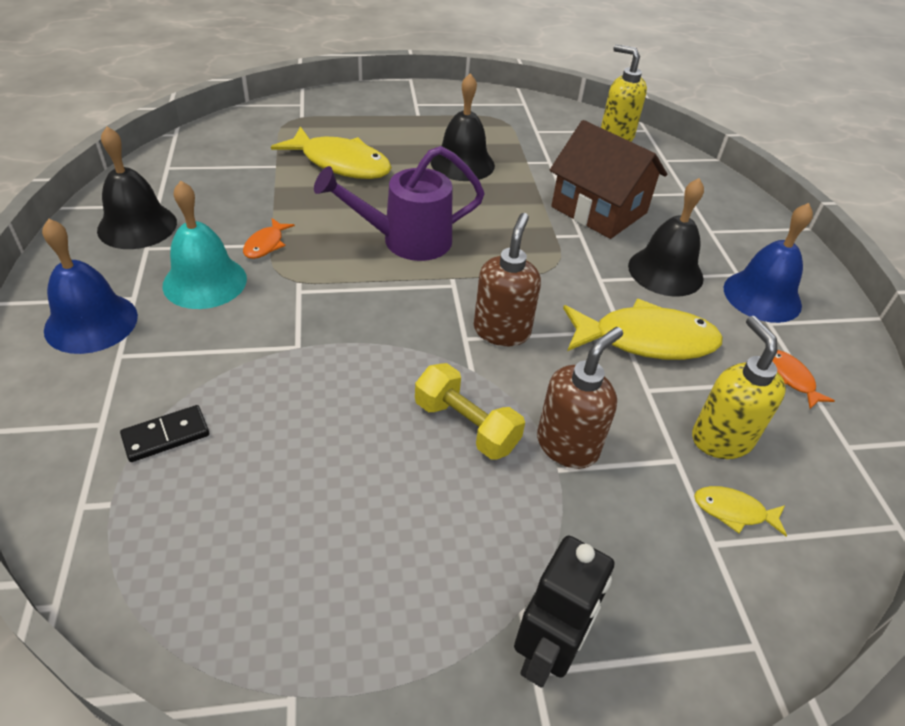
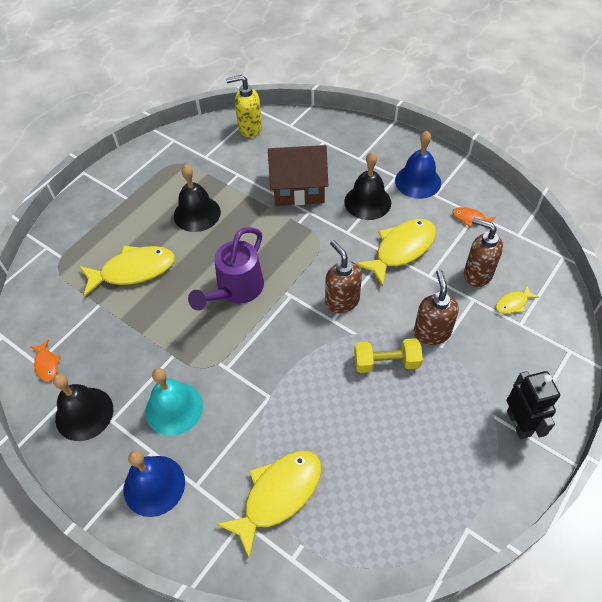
camera: 40 degrees left, 10 degrees up
black domino [120,405,209,462] -> yellow fish [216,451,321,559]
orange fish [243,218,295,259] -> orange fish moved to [30,339,60,381]
yellow soap dispenser [692,316,786,459] -> brown soap dispenser [464,218,503,287]

